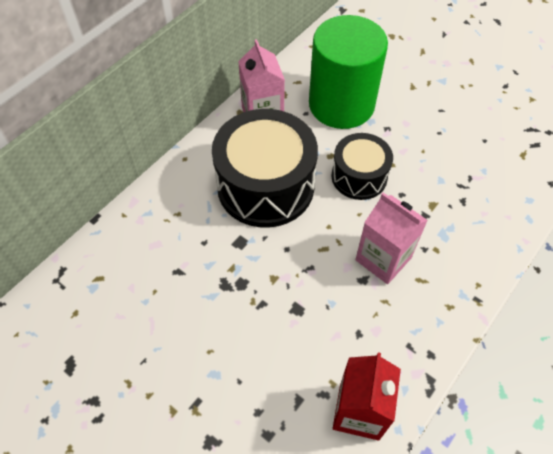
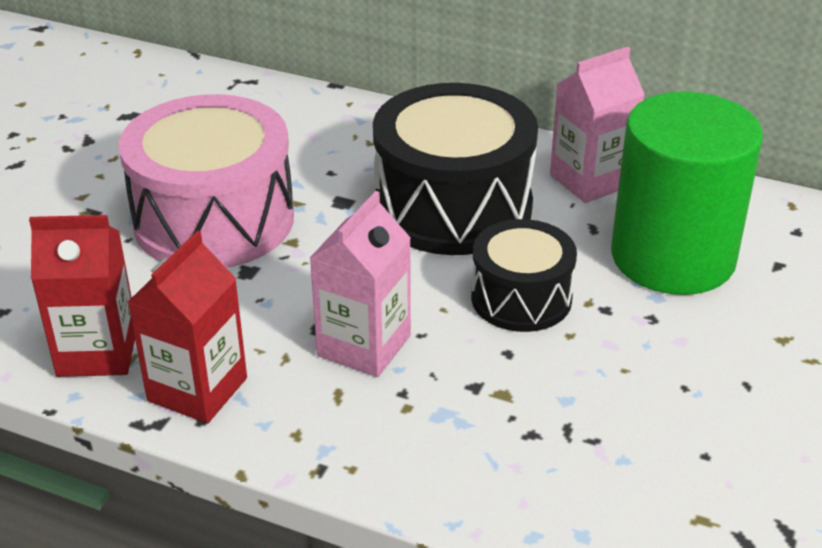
camera: 75 degrees right, 20 degrees down
none -> pink drum [119,94,294,268]
none -> red carton [128,231,247,423]

